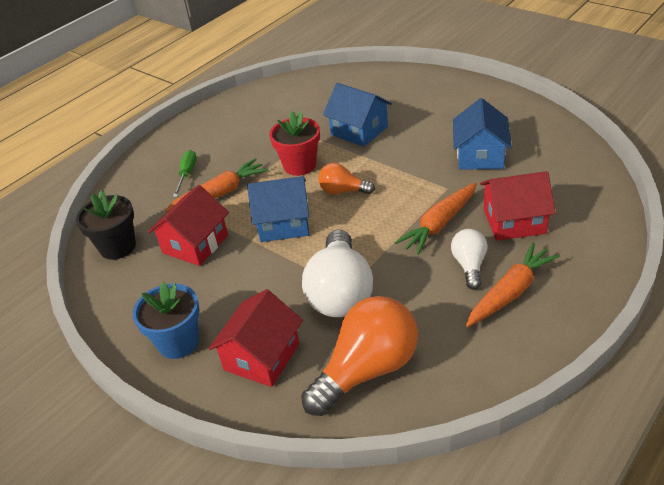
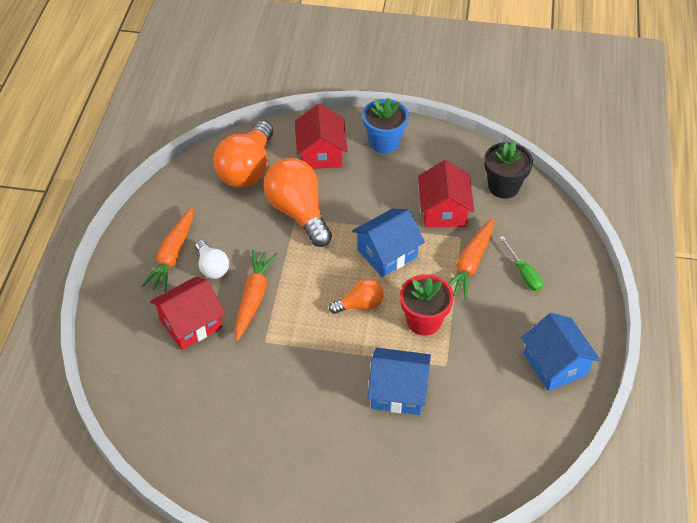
camera: 145 degrees right, 10 degrees up
white light bulb [302,230,373,317] -> orange light bulb [264,158,332,247]
blue house [453,98,512,170] -> blue house moved to [521,313,600,391]

